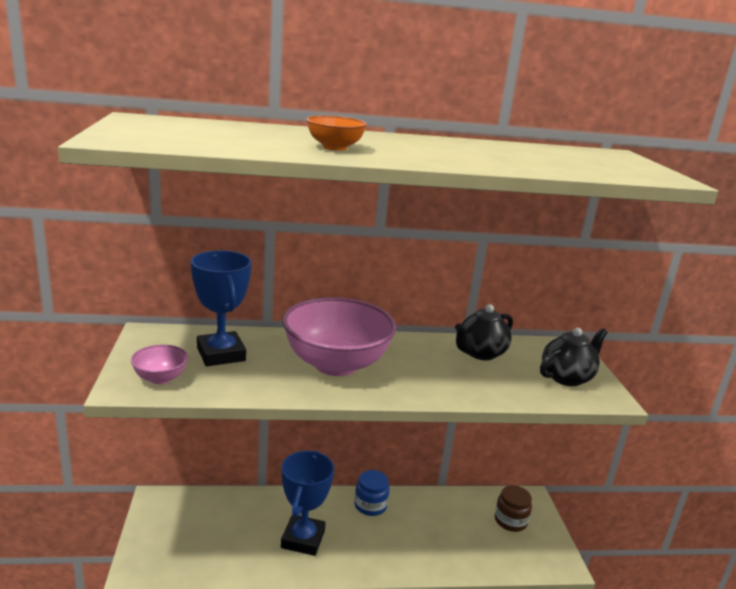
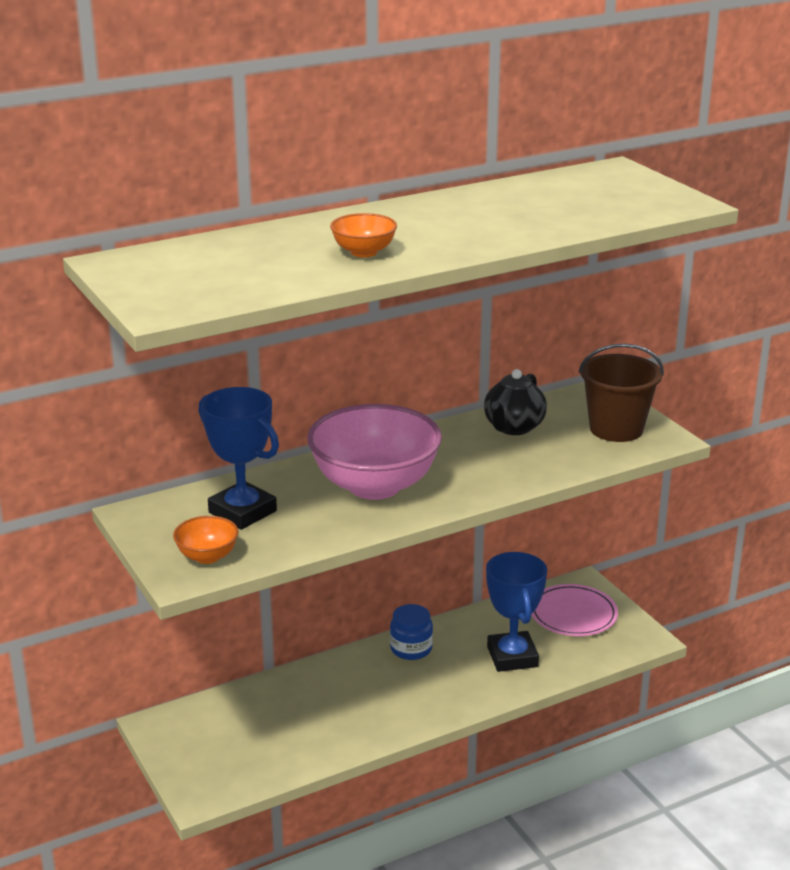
camera: 20 degrees left, 5 degrees up
pink bowl [131,344,188,384] -> orange bowl [173,516,238,564]
blue trophy [281,451,334,556] -> blue trophy moved to [486,552,547,672]
brown jar [495,485,532,532] -> pink plate [531,584,618,636]
black teapot [540,328,607,386] -> brown bucket [579,344,664,442]

